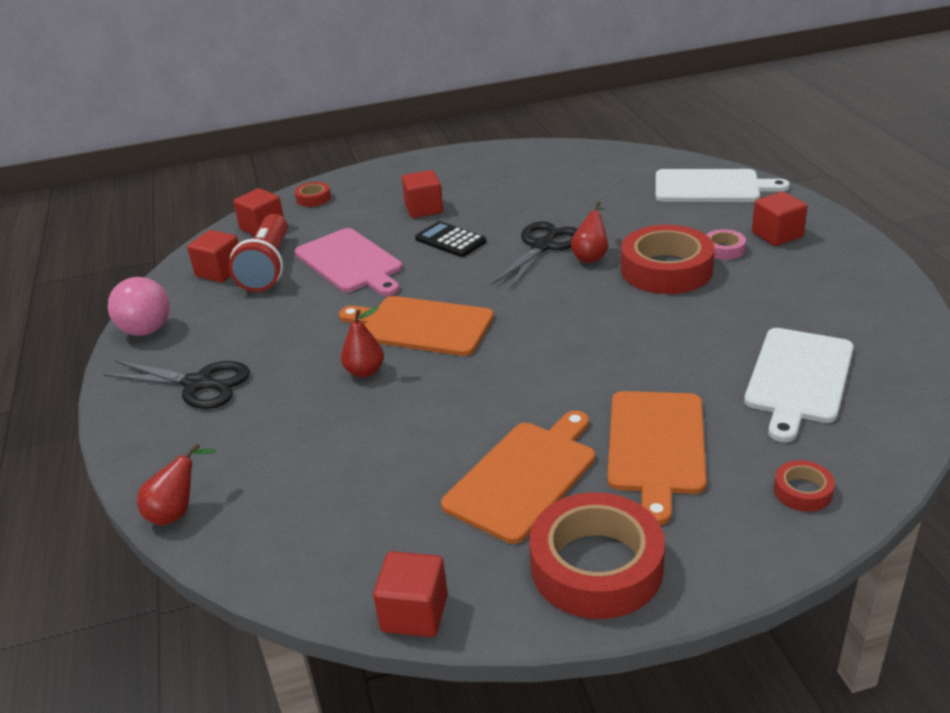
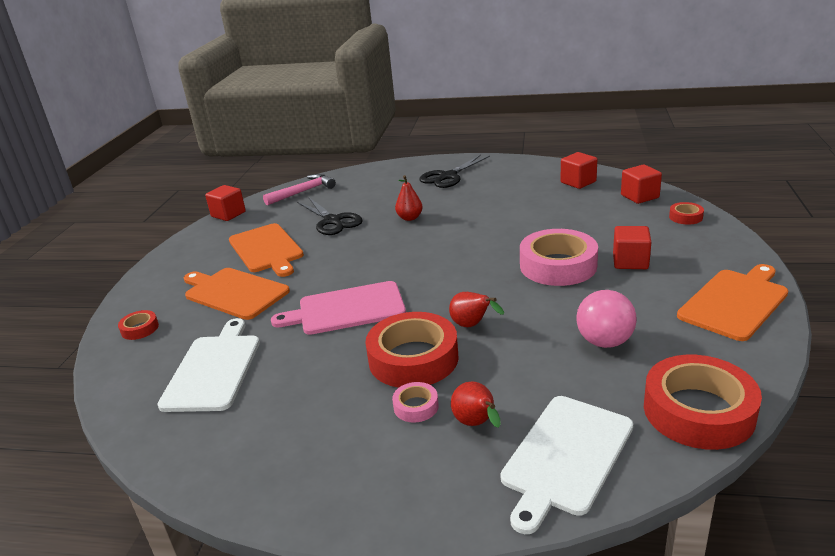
camera: 115 degrees right, 5 degrees down
pink ball [108,277,170,336] -> pink ball moved to [576,290,637,348]
red pear [137,443,216,526] -> red pear moved to [451,382,501,428]
red flashlight [229,214,288,292] -> none
pink cutting board [295,228,402,296] -> pink cutting board moved to [271,281,406,335]
orange cutting board [339,296,494,356] -> orange cutting board moved to [677,264,788,341]
black calculator [415,221,486,257] -> pink tape [520,229,598,286]
black scissors [491,221,578,291] -> black scissors moved to [297,197,363,235]
red tape [529,492,665,619] -> red tape moved to [644,355,762,450]
white cutting board [744,328,854,442] -> white cutting board turned 45 degrees clockwise [157,318,260,412]
red cube [752,192,808,246] -> none
none -> pink hammer [263,174,336,206]

